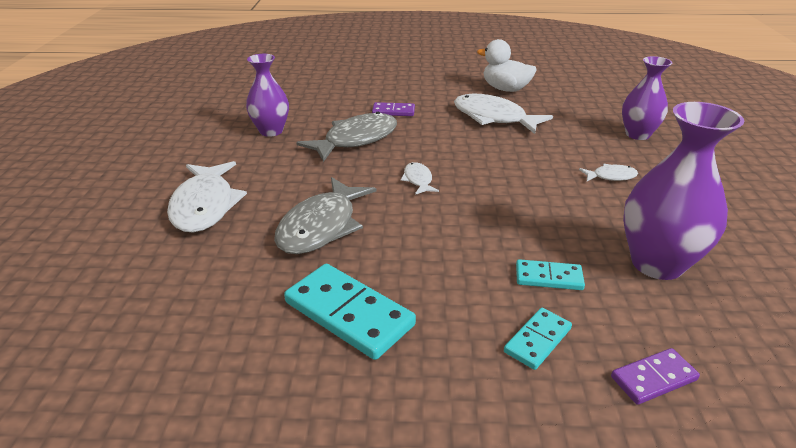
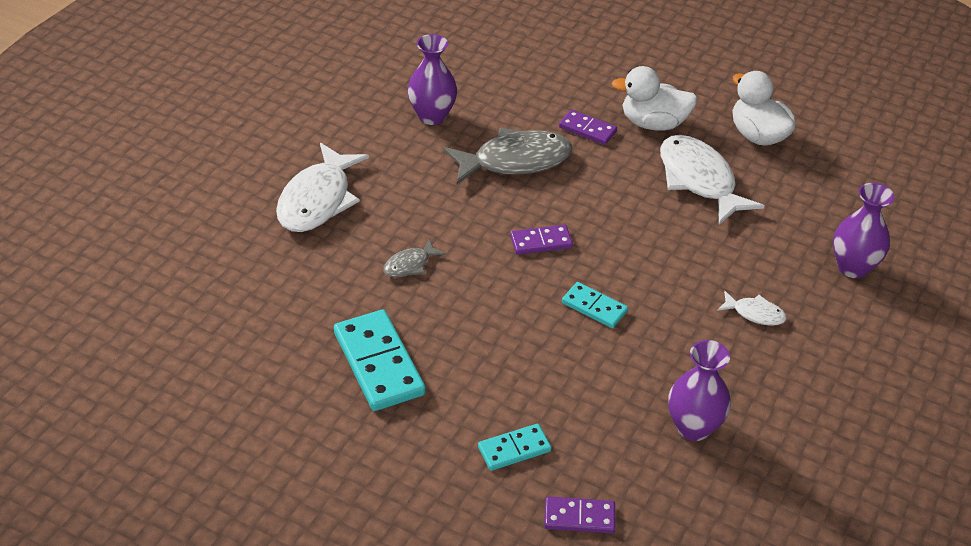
camera: 25 degrees right, 10 degrees up
grey fish [274,177,377,254] -> grey fish [383,239,446,277], size x0.48
white fish [401,162,439,195] -> purple domino [510,225,573,255]
turquoise domino [516,259,585,290] -> turquoise domino moved to [562,282,628,328]
purple vase [623,102,745,280] -> purple vase [668,340,731,441], size x0.65
none -> white duck [611,66,698,131]

